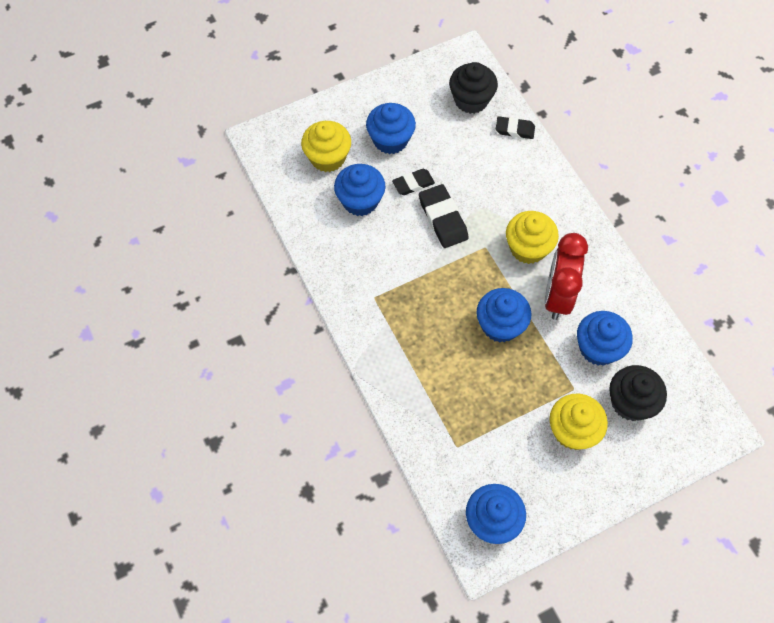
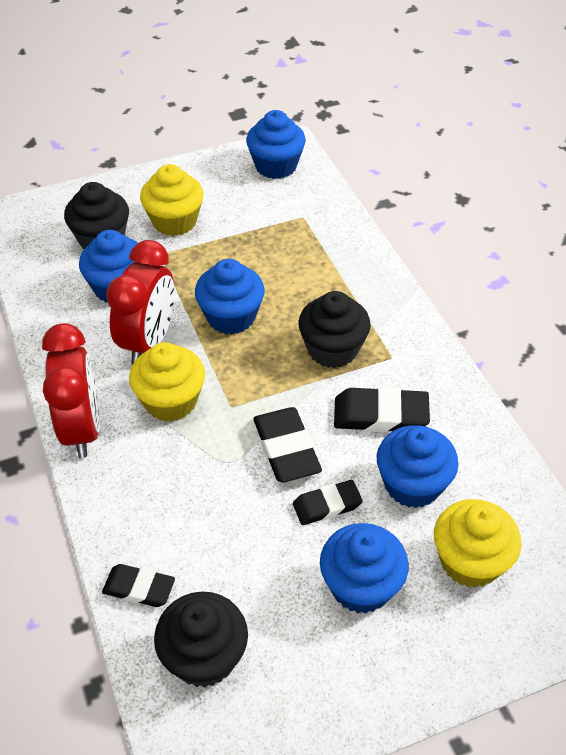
camera: 175 degrees left, 15 degrees down
none -> red clock [42,323,100,458]
none -> black cupcake [298,291,371,368]
none -> black eraser [334,387,430,433]

